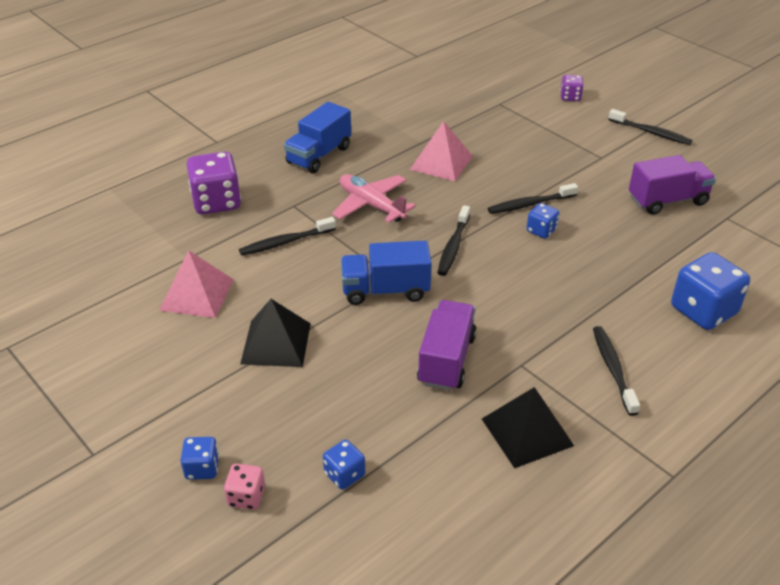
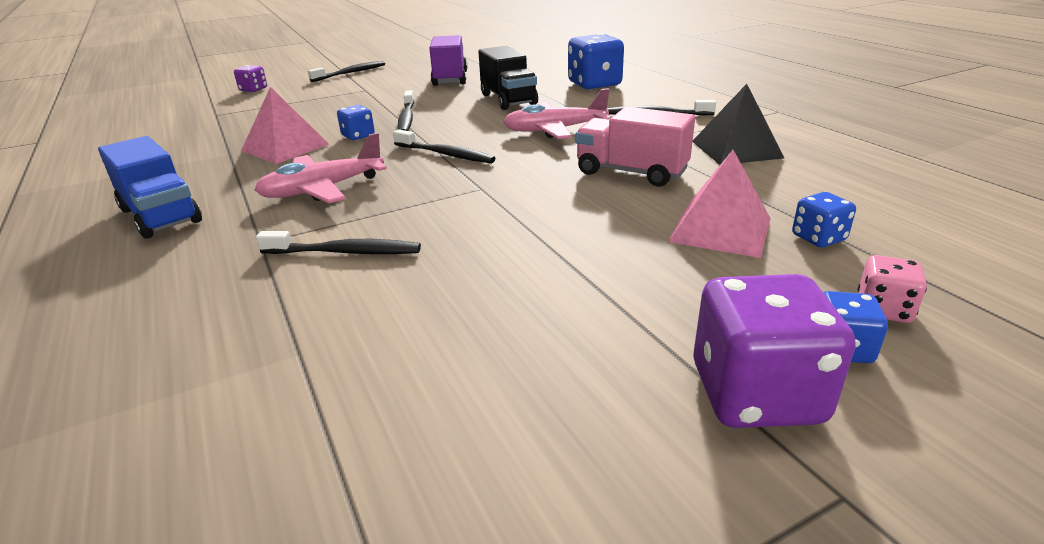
camera: 75 degrees left, 10 degrees down
pink pyramid [159,250,234,318] -> pink pyramid moved to [669,150,771,258]
purple dice [187,152,241,214] -> purple dice moved to [693,274,856,428]
black toothbrush [239,217,336,256] -> black toothbrush turned 75 degrees counterclockwise [256,231,421,254]
black pyramid [240,299,311,367] -> none
blue truck [341,241,432,305] -> none
purple truck [417,300,477,391] -> pink truck [575,106,695,186]
blue dice [527,203,560,239] -> blue dice moved to [337,105,375,140]
none -> black truck [478,46,538,110]
none -> pink plane [503,88,610,139]

